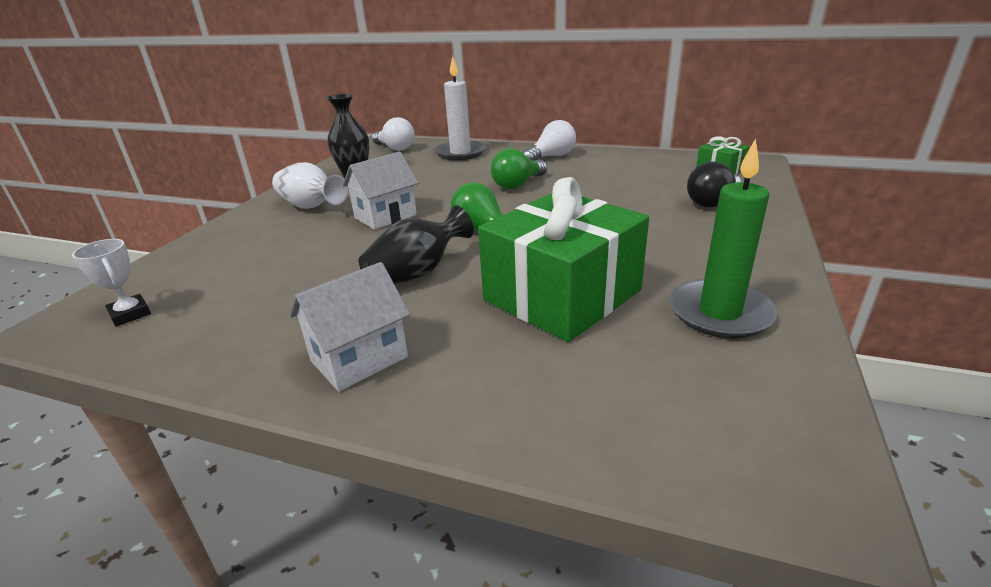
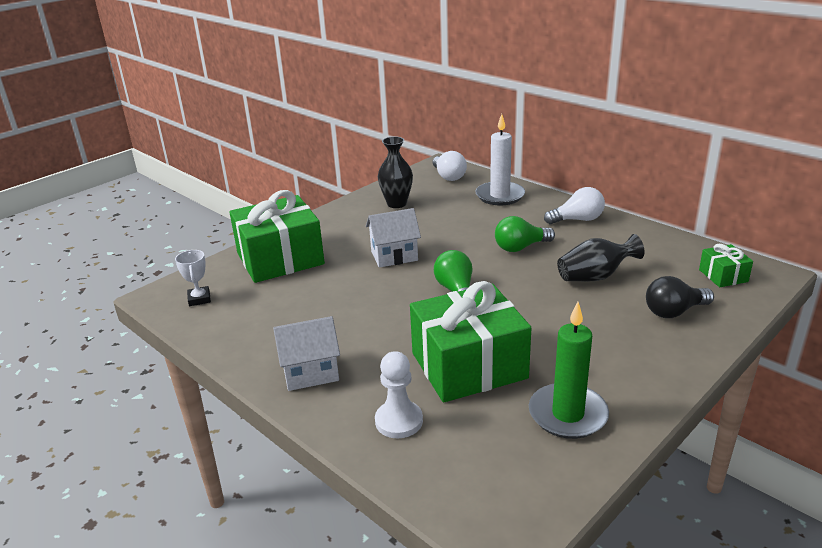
camera: 25 degrees right, 0 degrees up
white vase [272,162,348,209] -> none
black vase [359,206,474,284] -> black vase moved to [557,234,645,281]
none -> green gift [230,190,325,283]
none -> white pawn [375,351,423,438]

